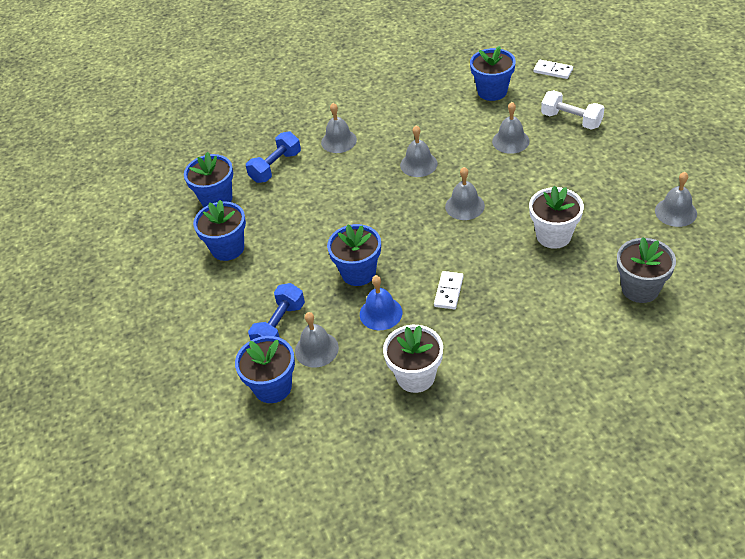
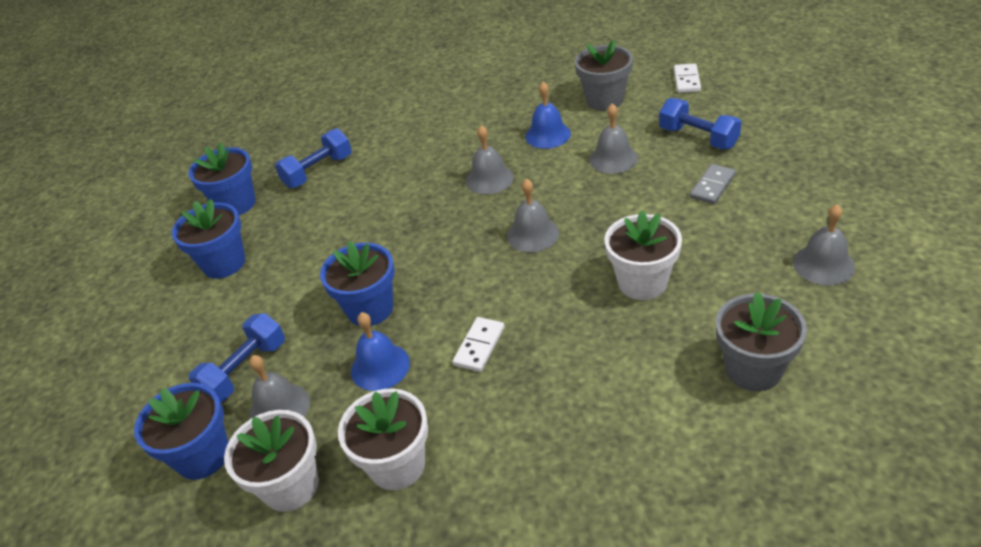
camera: 10 degrees right, 5 degrees down
grey bell [321,103,357,153] -> none
blue flower pot [470,46,516,101] -> grey flower pot [575,40,633,111]
white domino [533,60,573,79] -> white domino turned 60 degrees clockwise [674,63,701,93]
white dumbbell [541,90,604,130] -> blue dumbbell [659,98,741,150]
none -> white flower pot [224,410,319,512]
none -> blue bell [525,82,571,149]
none -> grey domino [690,164,736,204]

